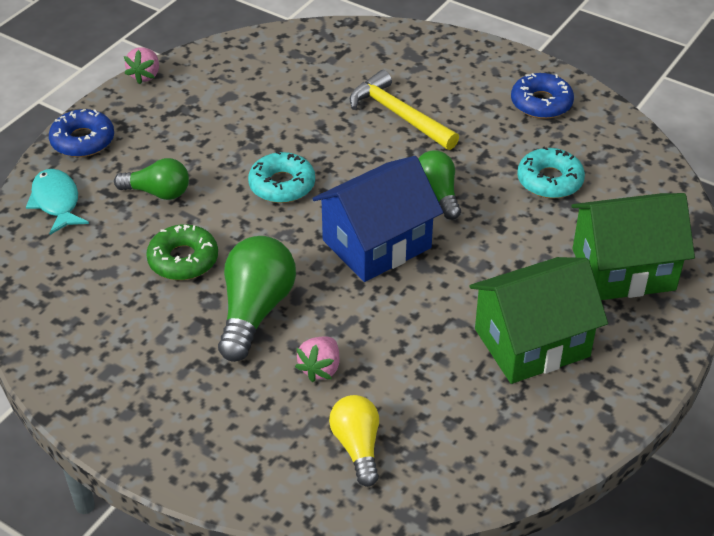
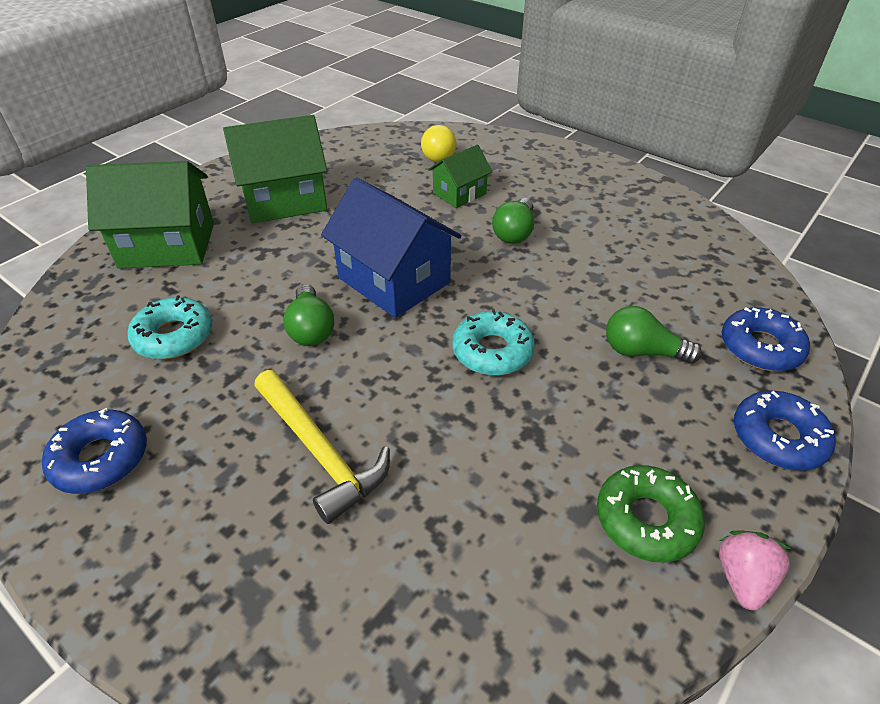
camera: 175 degrees left, 0 degrees up
turquoise fish [26,169,89,235] -> blue donut [722,307,810,371]
green donut [146,224,218,280] -> green donut moved to [597,465,705,563]
green light bulb [218,236,296,362] -> green light bulb [492,198,534,244], size x0.64
pink strawberry [295,336,340,382] -> green house [428,145,493,208]
blue house [312,156,443,282] -> blue house turned 75 degrees clockwise [321,177,462,318]

